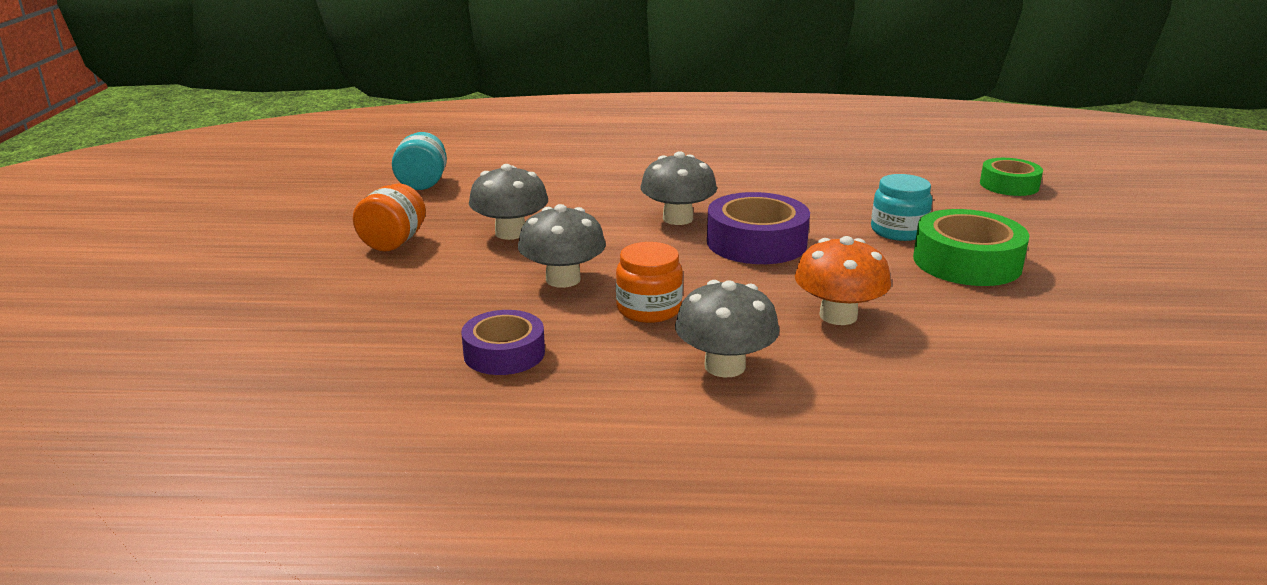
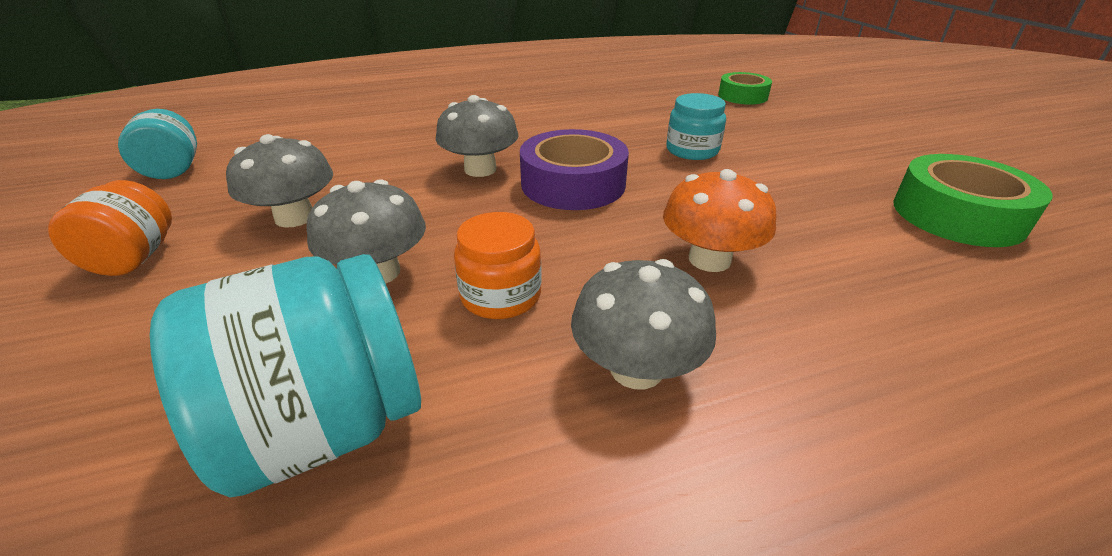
camera: 20 degrees left, 10 degrees up
purple tape [461,310,545,375] -> turquoise jar [150,254,421,497]
green tape [913,209,1029,286] -> green tape moved to [893,154,1052,247]

